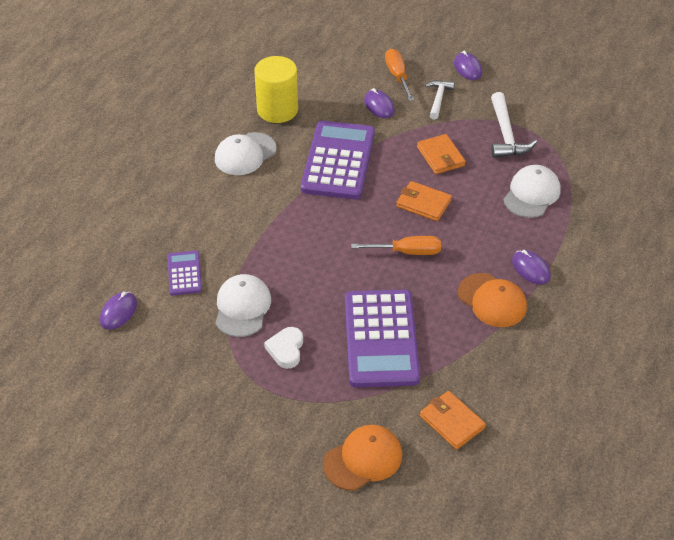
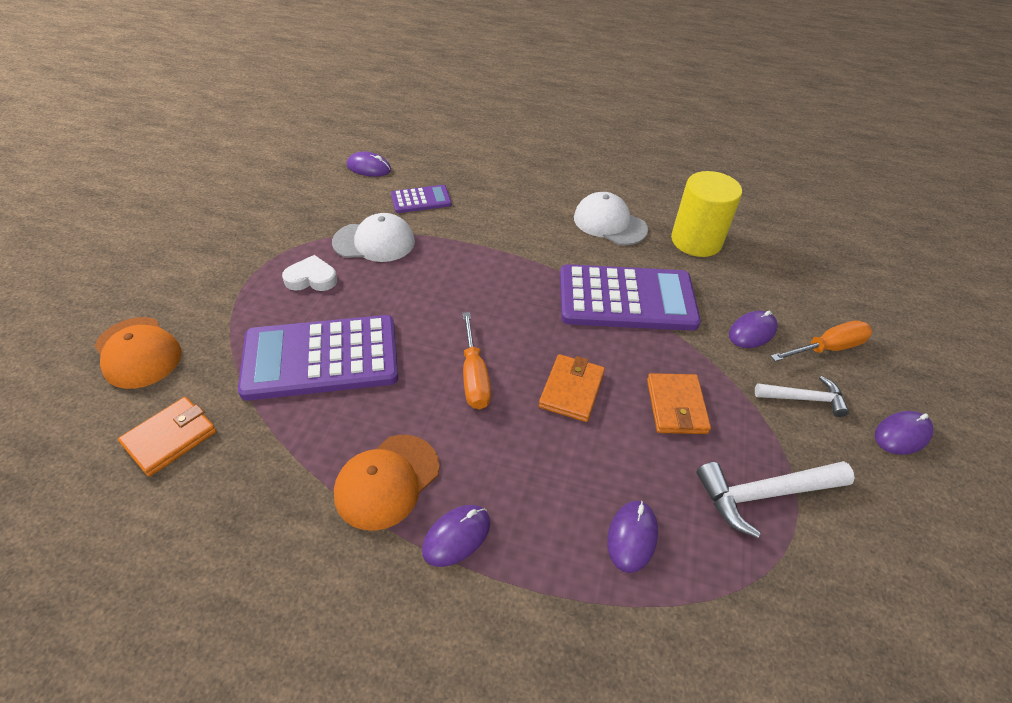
camera: 80 degrees right, 0 degrees up
orange wallet [417,134,466,174] -> orange wallet turned 60 degrees counterclockwise [647,373,711,434]
white cap [504,165,560,218] -> purple mouse [607,501,658,573]

